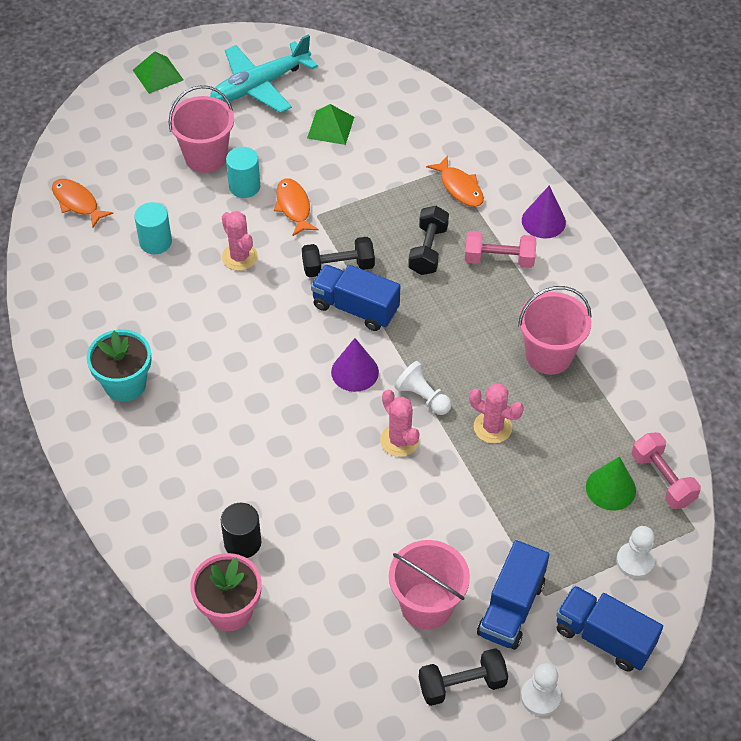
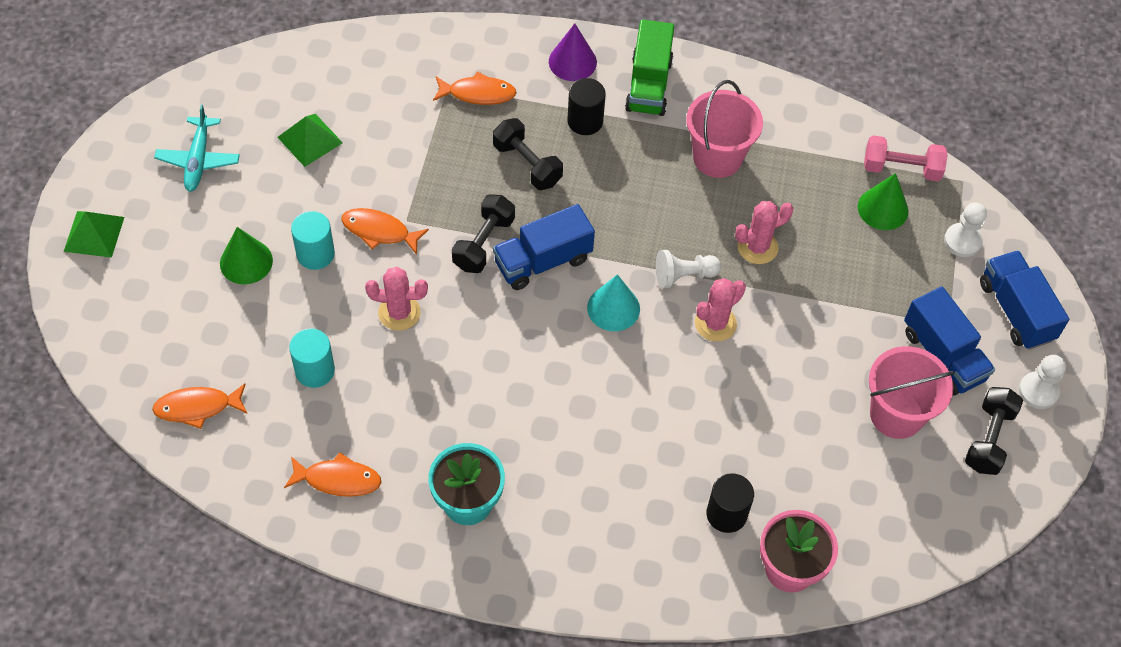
camera: 55 degrees left, 5 degrees up
pink bucket [168,85,234,173] -> green cone [220,227,273,284]
turquoise plane [210,34,318,113] -> turquoise plane [154,104,240,192], size x0.65
purple cone [331,338,379,392] -> turquoise cone [587,274,640,331]
pink cactus [380,389,419,457] -> pink cactus turned 45 degrees counterclockwise [695,278,746,341]
pink dumbbell [465,231,536,268] -> black cylinder [567,78,606,135]
blue truck [556,585,663,672] -> blue truck turned 90 degrees clockwise [980,250,1069,350]
none -> orange fish [284,452,381,497]
none -> green truck [625,20,674,116]

